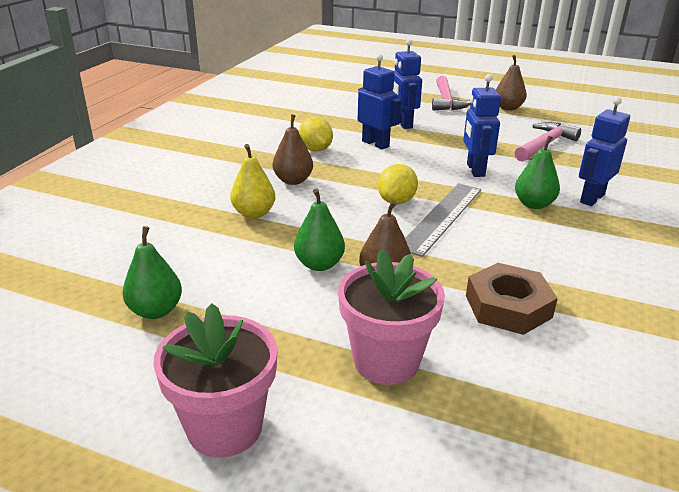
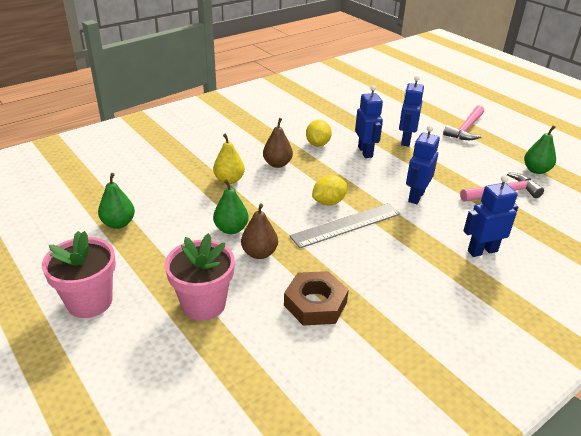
camera: 30 degrees right, 5 degrees up
brown pear [496,55,527,111] -> none
green pear [515,135,560,209] -> green pear moved to [524,125,556,174]

